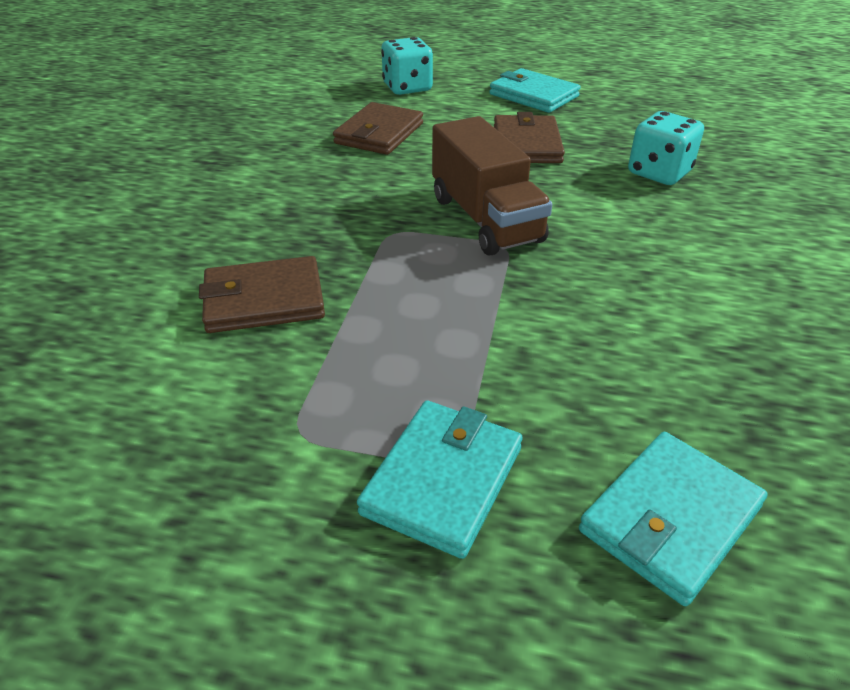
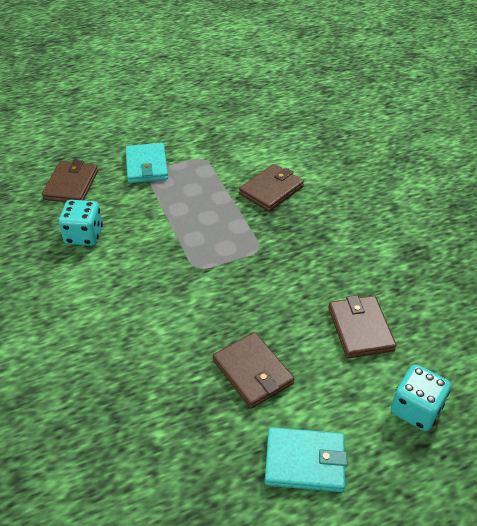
camera: 145 degrees right, 5 degrees up
brown truck [432,116,552,255] -> none
turquoise wallet [579,432,768,606] -> brown wallet [42,160,98,202]
turquoise dice [628,111,704,185] -> turquoise dice moved to [59,200,103,246]

